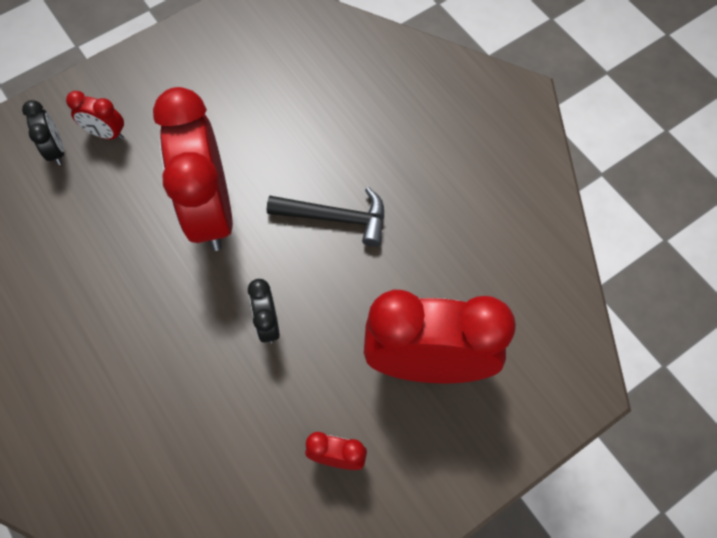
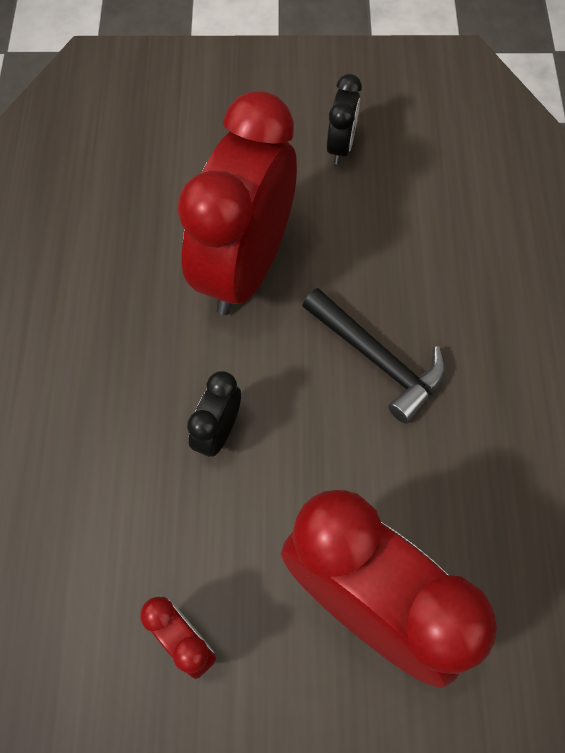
camera: 35 degrees right, 0 degrees up
black clock [22,100,64,165] -> black clock moved to [327,74,362,164]
red clock [66,91,124,140] -> none

